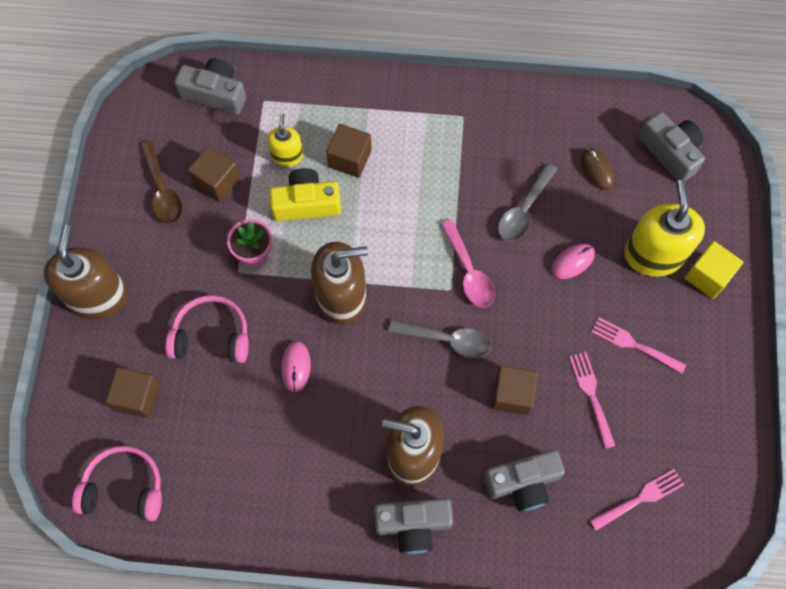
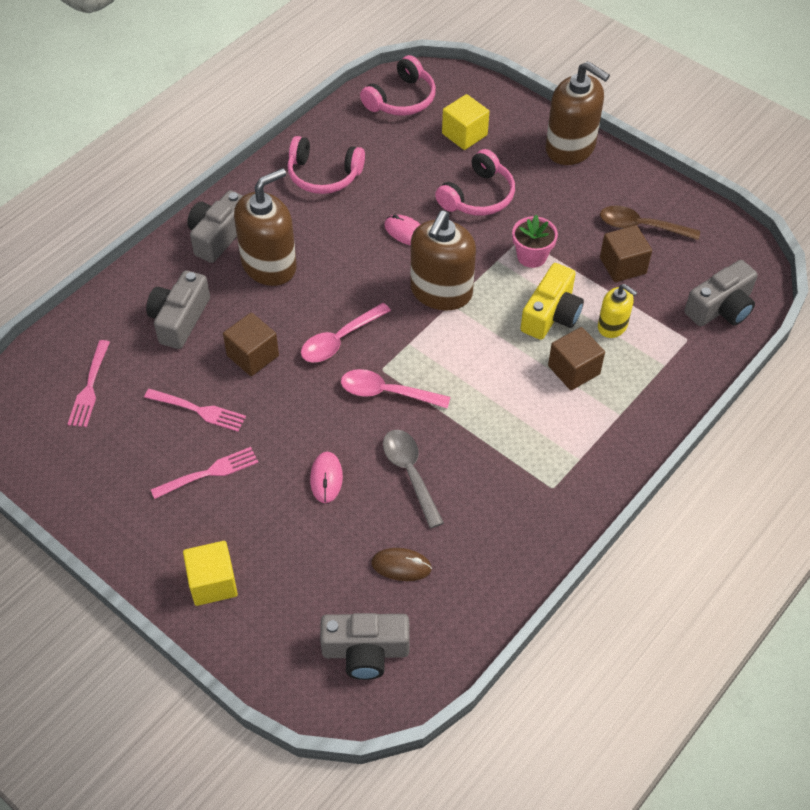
camera: 125 degrees right, 15 degrees down
brown cube [106,367,160,418] -> yellow cube [442,94,489,150]
grey spoon [388,320,491,358] -> pink spoon [301,303,391,363]
yellow soap dispenser [624,180,705,277] -> none
none -> pink headphones [287,136,365,194]

